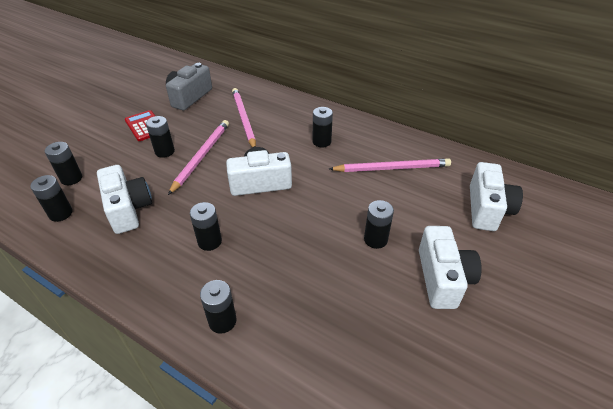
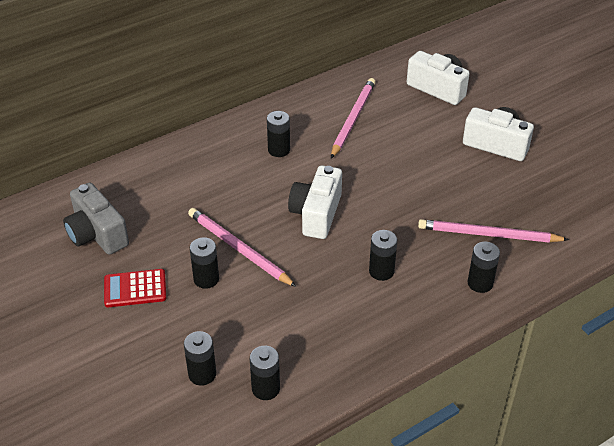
camera: 65 degrees left, 0 degrees up
white camera [97,165,152,234] -> none
pink pencil [232,88,256,148] -> pink pencil moved to [418,219,569,243]
black battery [364,200,394,249] -> none

